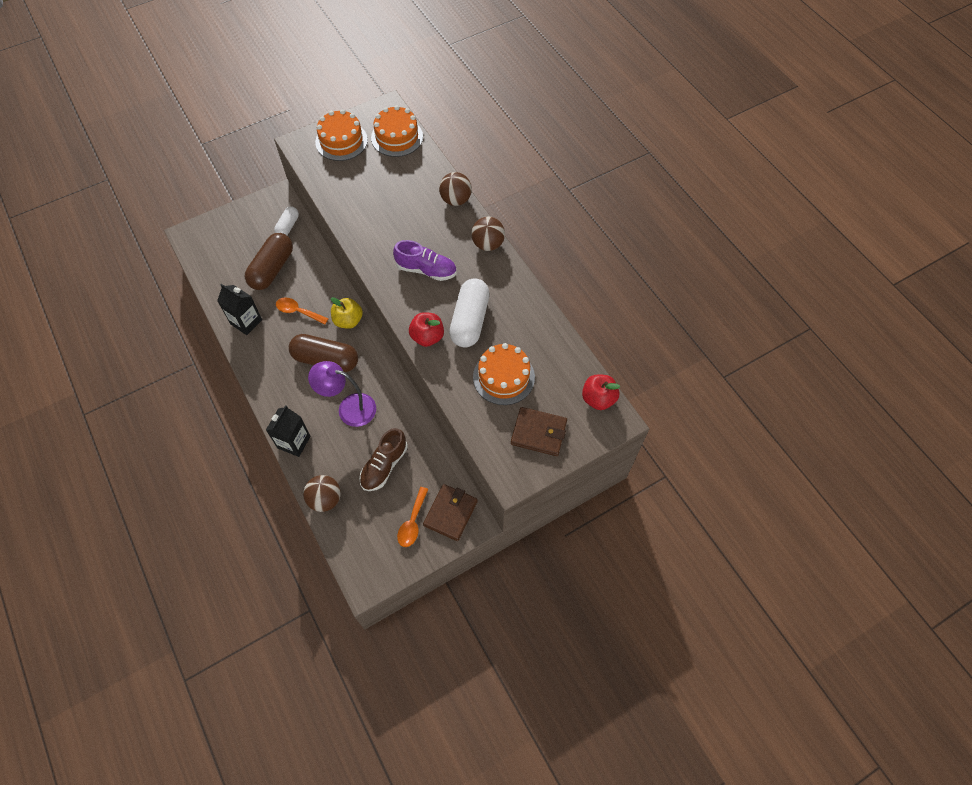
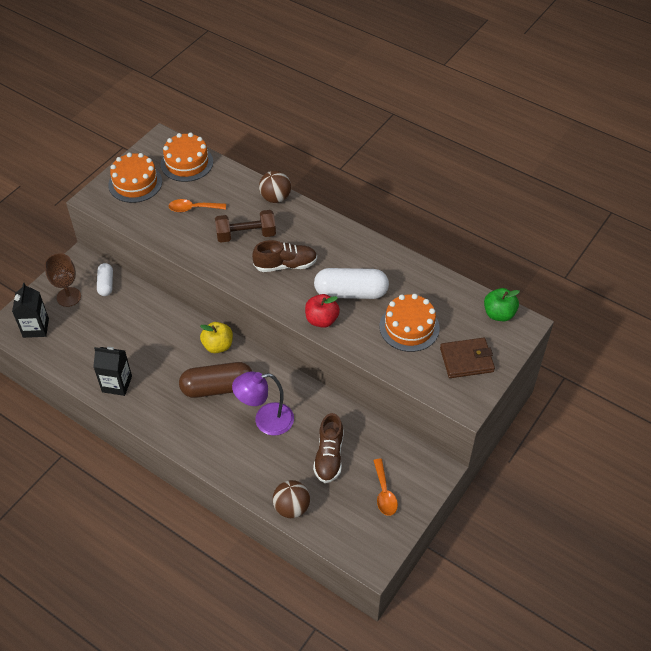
camera: 25 degrees left, 10 degrees down
brown capsule [245,233,293,290] -> none
black carton [266,405,311,457] -> black carton moved to [12,283,49,338]
orange spoon [276,298,329,325] -> orange spoon moved to [169,199,226,212]
purple shoe [393,240,457,281] -> brown shoe [252,240,317,272]
brown wallet [423,484,478,541] -> none
white capsule [449,278,490,348] -> white capsule turned 75 degrees counterclockwise [314,268,389,299]
brown ball [471,216,505,251] -> none
red apple [582,375,620,410] -> green apple [484,288,520,321]
none -> brown goblet [45,253,81,307]
none -> brown dumbbell [215,210,276,243]

